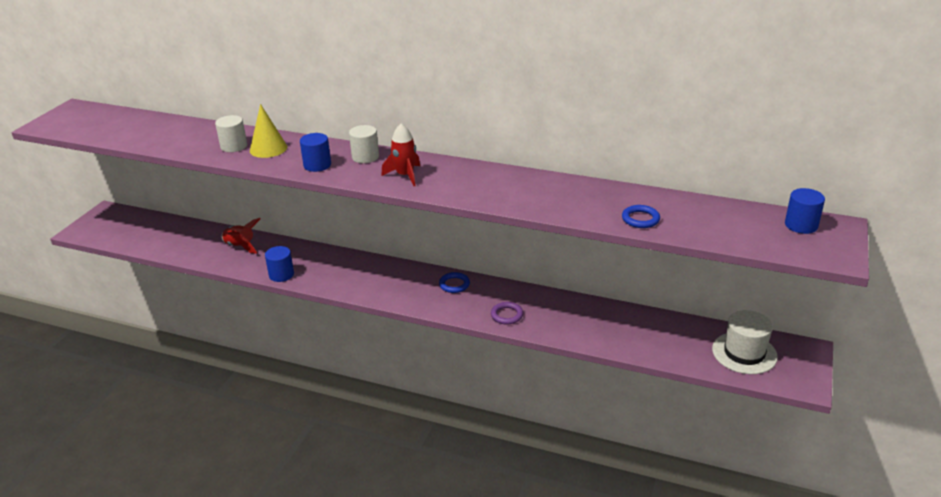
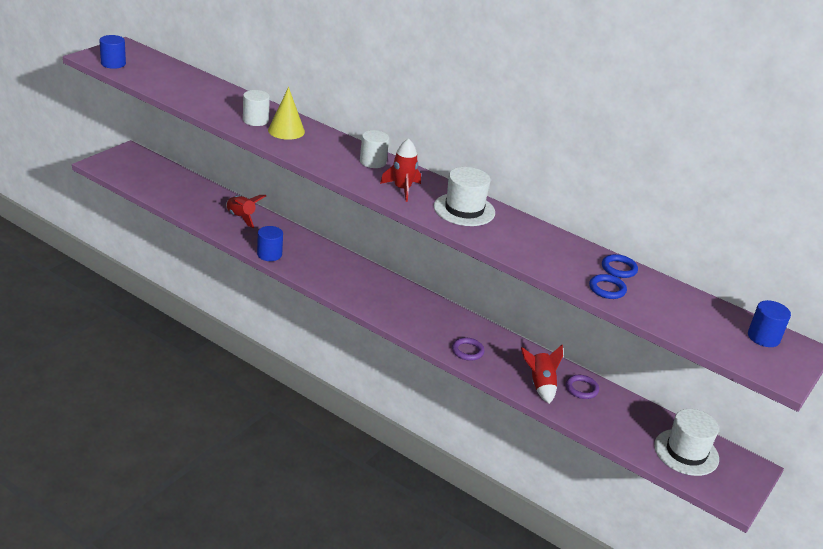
camera: 10 degrees right, 0 degrees up
blue cylinder [300,133,331,172] -> blue cylinder moved to [99,35,126,69]
blue ring [439,272,470,293] -> blue ring moved to [602,254,638,278]
none -> white hat [434,167,495,226]
none -> red rocket [521,345,563,404]
none -> purple ring [566,375,599,399]

